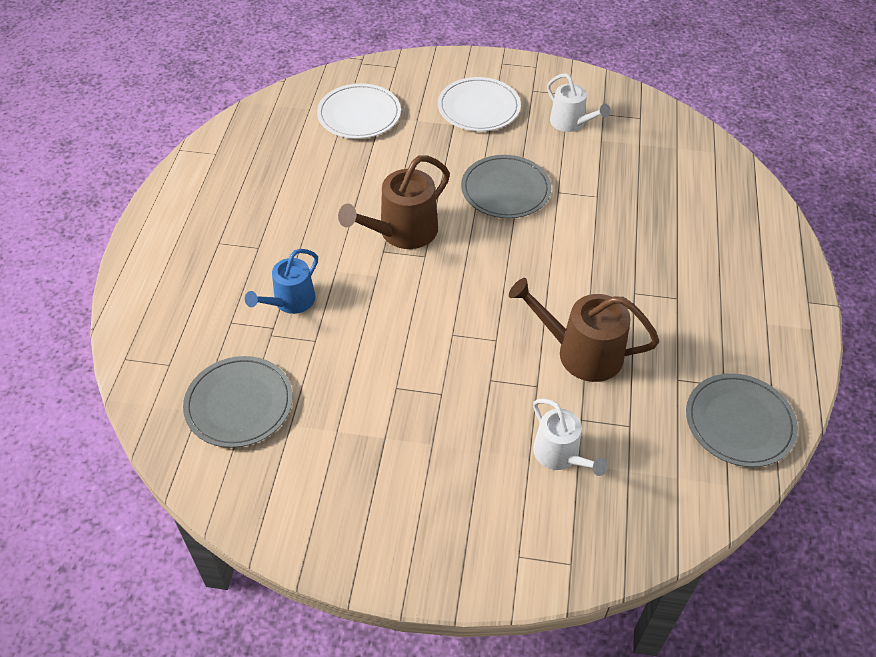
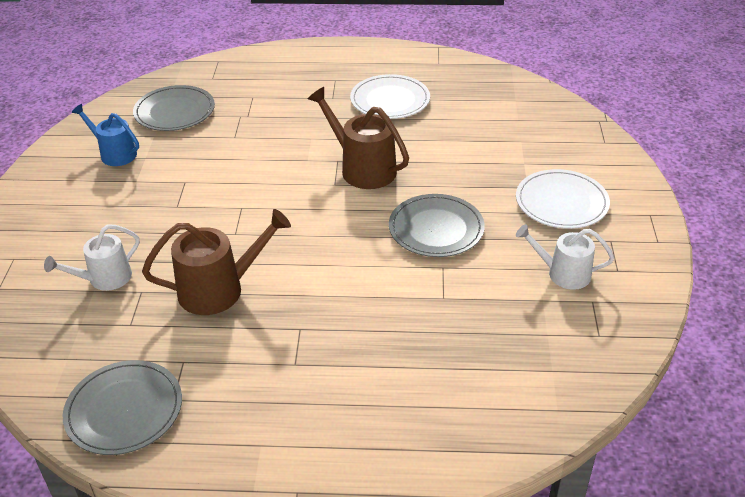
camera: 85 degrees right, 10 degrees down
blue watering can [245,249,318,314] -> blue watering can moved to [72,104,139,166]
white plate [317,83,401,139] -> white plate moved to [350,74,430,119]
brown watering can [509,278,659,382] -> brown watering can turned 60 degrees clockwise [142,209,291,315]
white watering can [547,73,611,132] -> white watering can turned 60 degrees clockwise [516,224,614,290]

